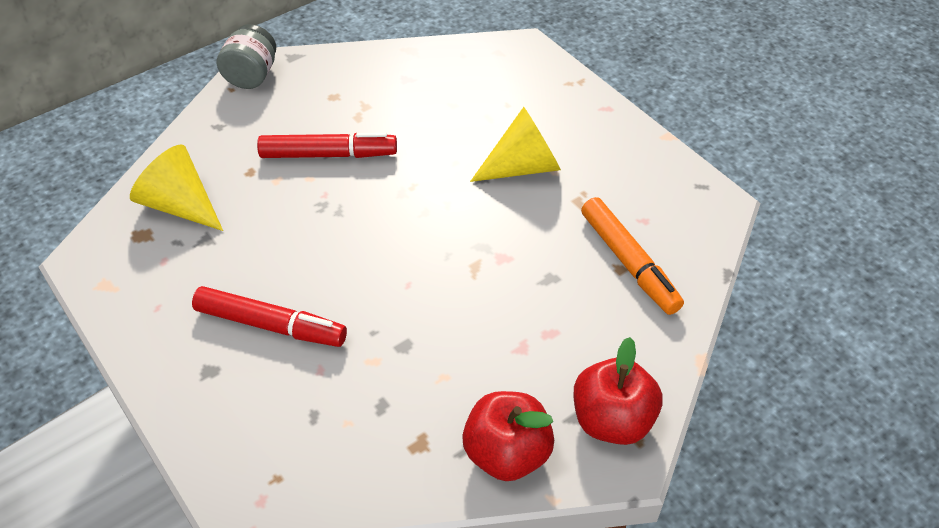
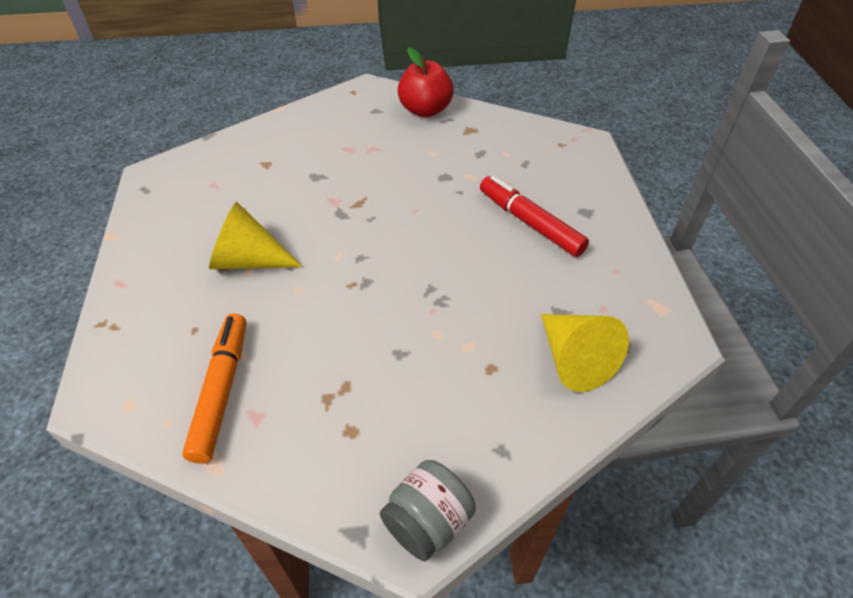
camera: 150 degrees left, 0 degrees up
red marker [257,132,397,158] -> none
red apple [574,337,663,445] -> none
orange marker [581,197,684,315] -> orange marker moved to [182,313,246,464]

